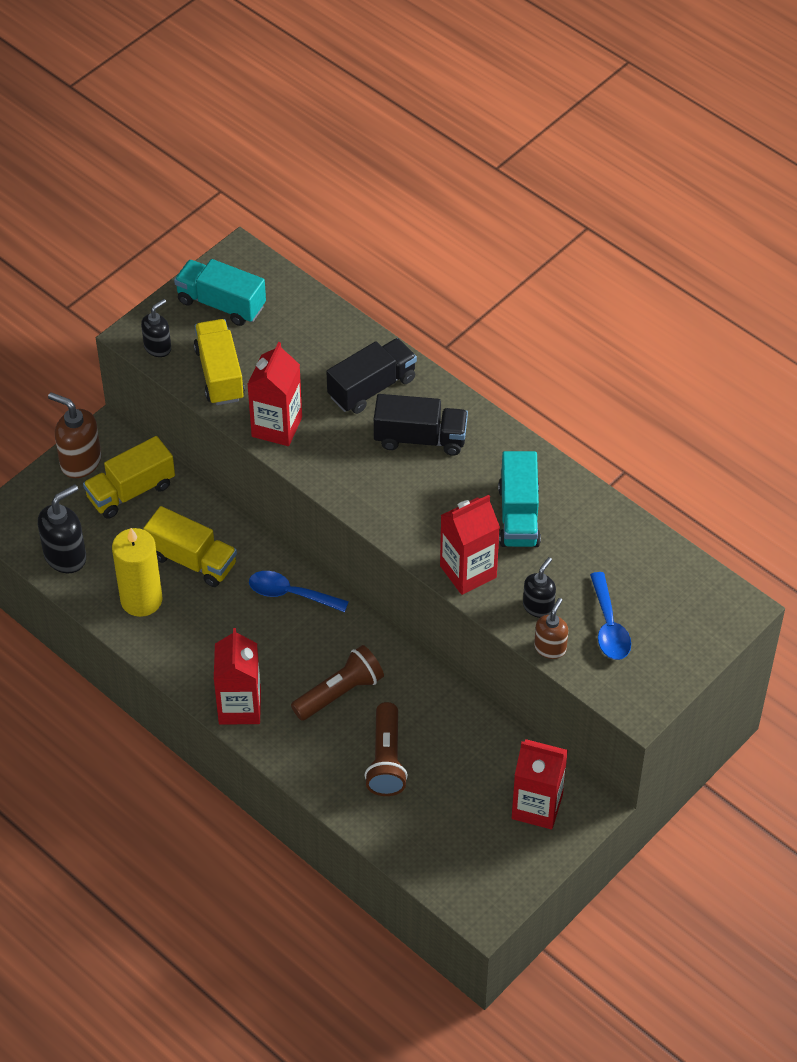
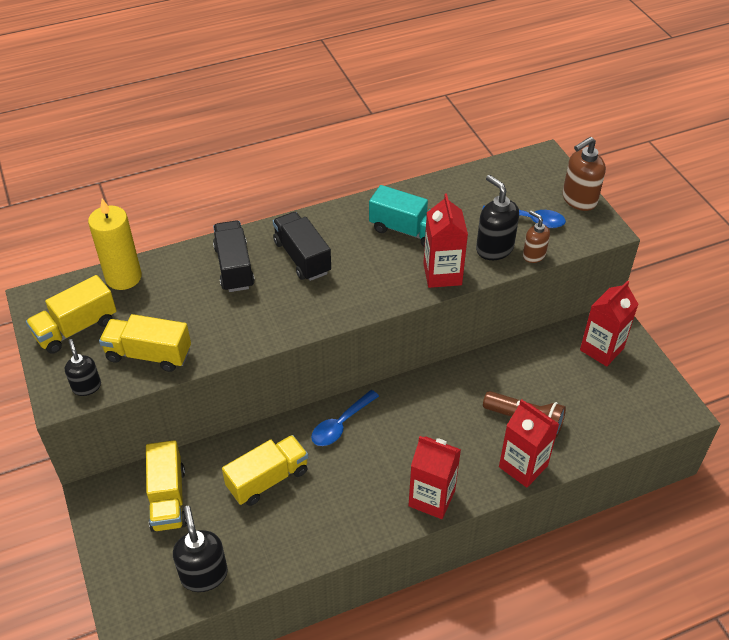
camera: 65 degrees left, 5 degrees down
brown soap dispenser [48,392,101,478] -> brown soap dispenser moved to [563,137,606,211]
yellow candle [112,528,163,617] -> yellow candle moved to [88,199,142,290]
turquoise truck [174,259,266,326] -> yellow truck [26,275,117,354]
red carton [247,342,302,446] -> red carton moved to [499,399,559,488]
brown flashlight [291,645,384,721] -> none
black truck [374,394,468,456] -> black truck turned 60 degrees counterclockwise [273,212,331,281]
black soap dispenser [523,557,556,618] -> black soap dispenser [476,175,519,260], size x1.59

